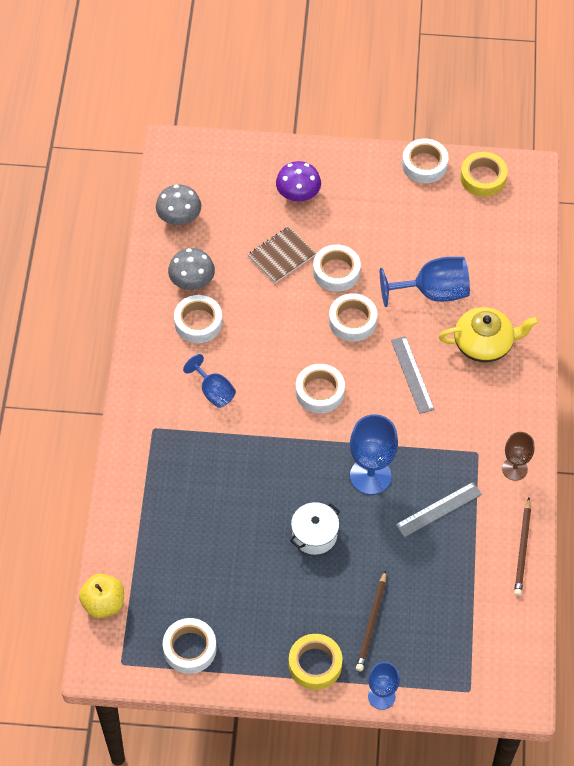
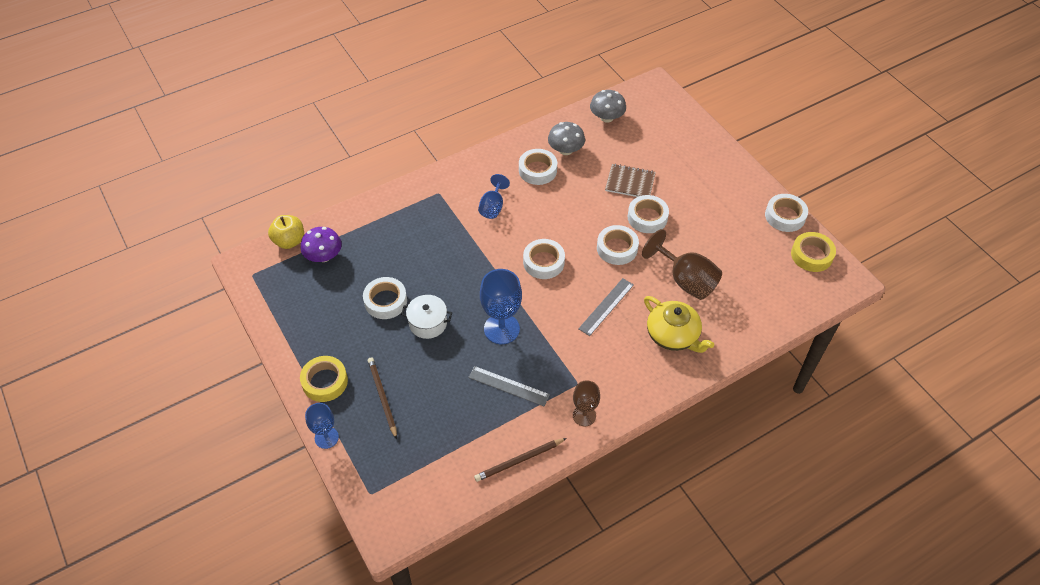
camera: 55 degrees right, 5 degrees down
white tape [163,618,217,674] -> white tape moved to [363,277,407,319]
purple mushroom [276,161,321,201] -> purple mushroom moved to [300,227,342,262]
brown pencil [356,570,386,672] -> brown pencil turned 90 degrees clockwise [368,357,397,439]
blue goblet [380,257,470,307] -> brown goblet [642,229,722,300]

